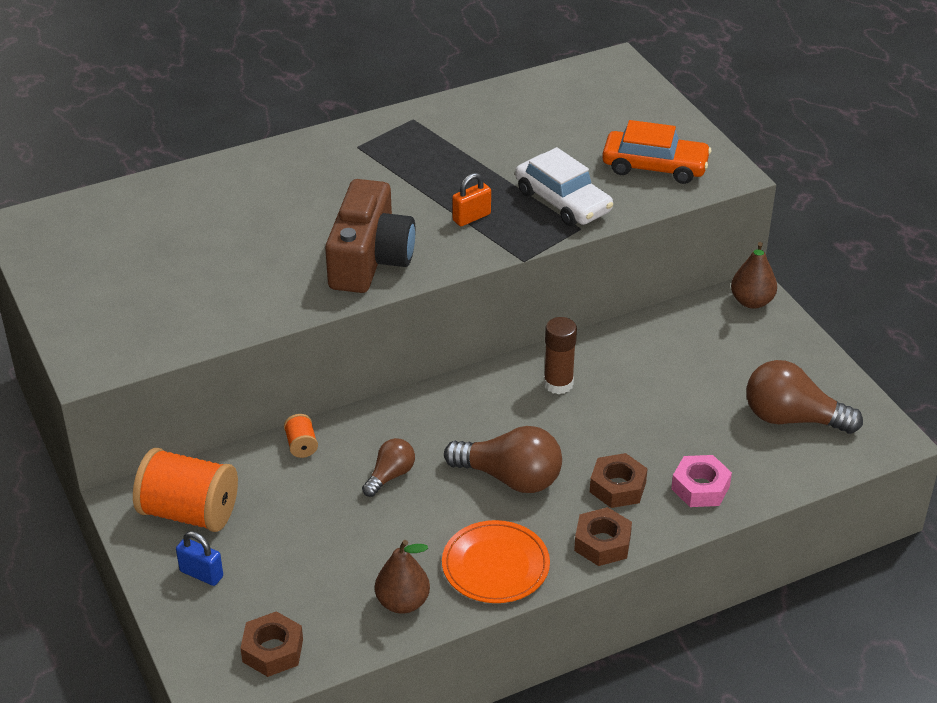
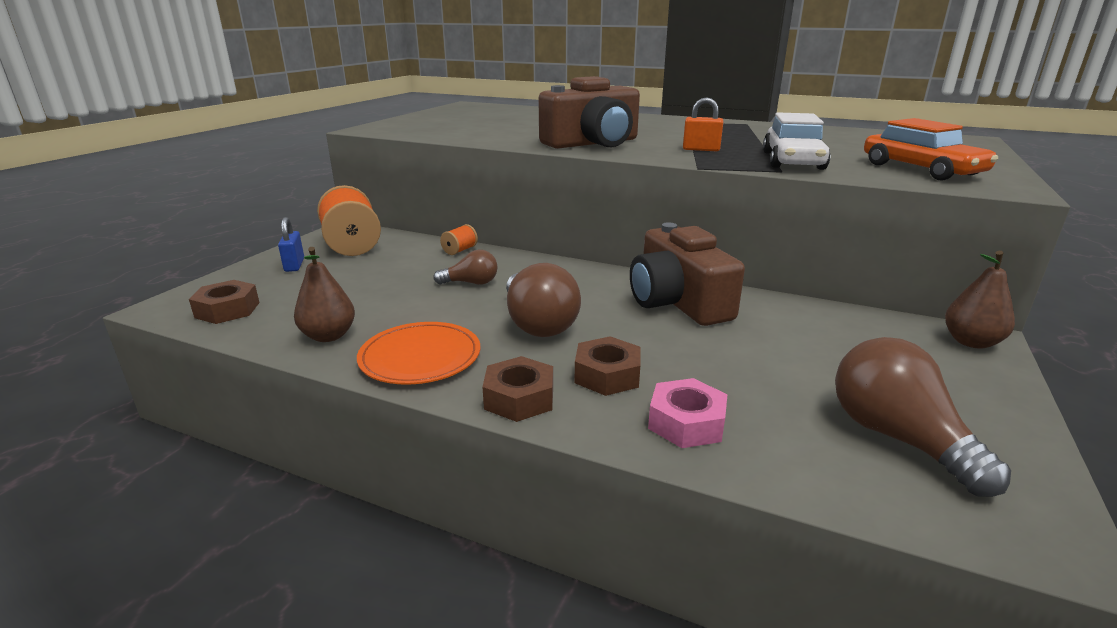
camera: 50 degrees right, 15 degrees down
brown glue stick [544,317,577,394] -> brown camera [630,222,745,326]

